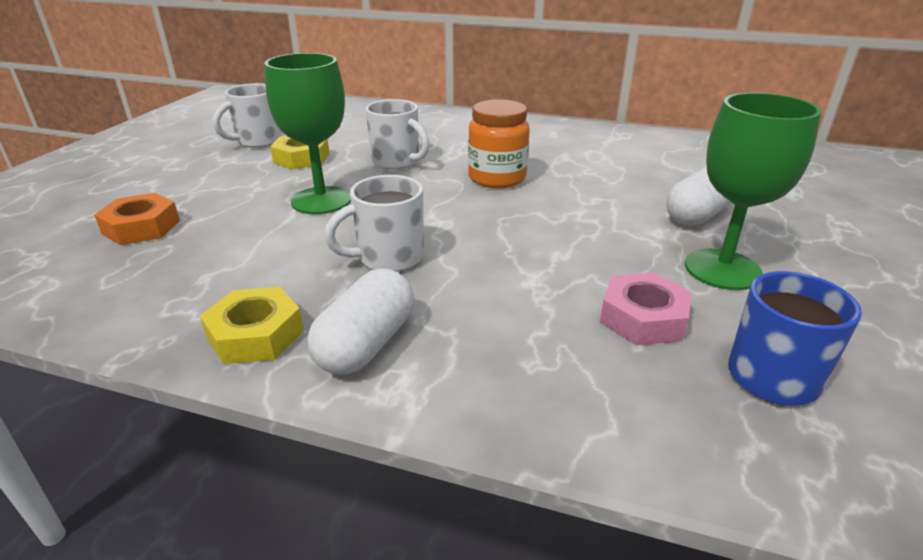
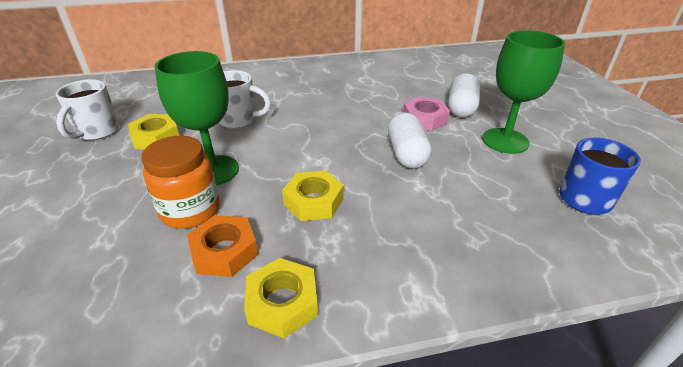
camera: 30 degrees left, 5 degrees up
orange nut [94,193,180,245] -> orange nut moved to [187,215,258,277]
white capsule [307,268,414,375] -> white capsule moved to [388,112,432,169]
white mug [324,175,424,272] -> yellow nut [282,171,344,221]
orange jar [468,99,530,188] -> orange jar moved to [141,136,220,229]
pink nut [600,272,692,345] -> pink nut moved to [403,96,450,131]

